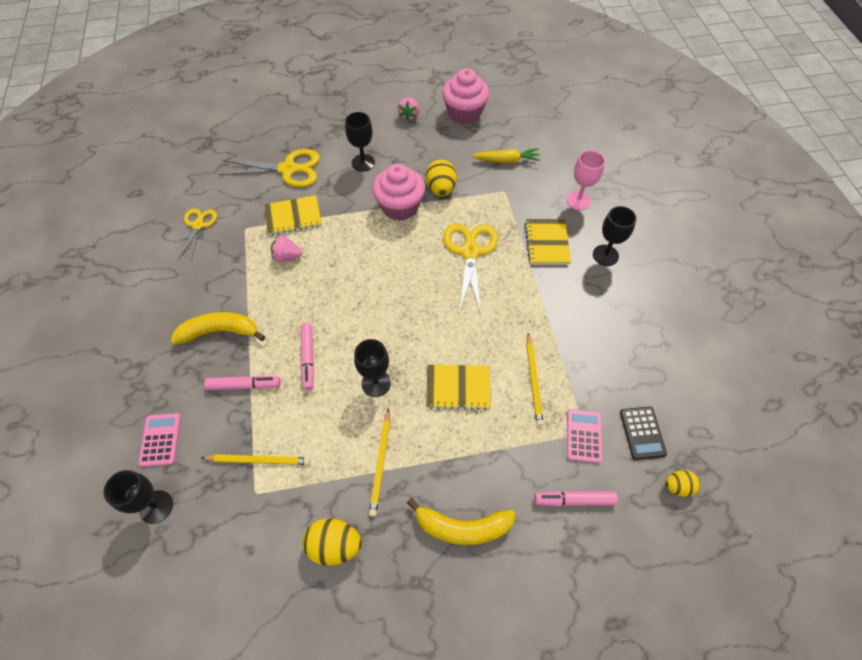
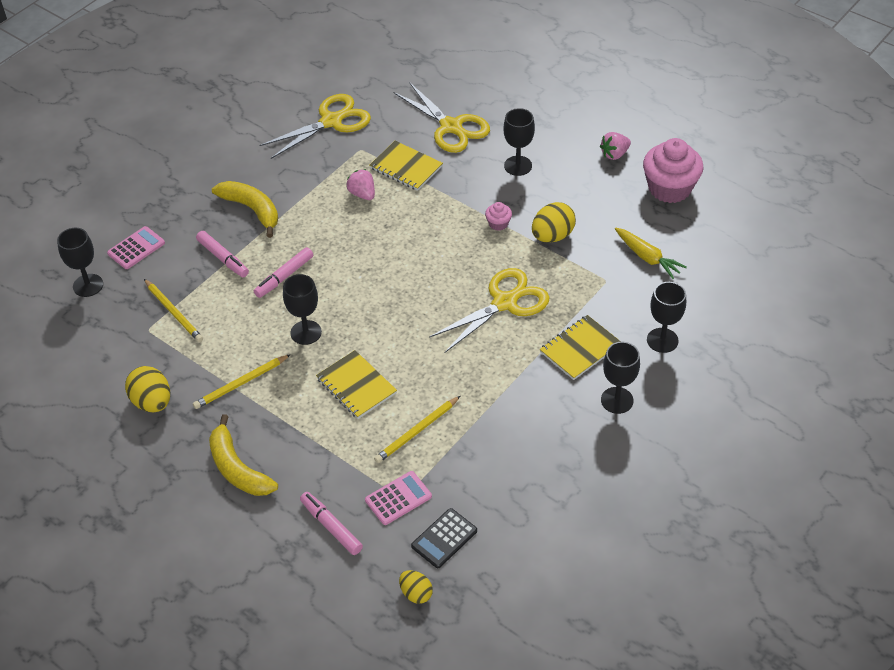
camera: 50 degrees right, 10 degrees down
yellow scissors [179,209,217,260] -> yellow scissors [259,94,371,159], size x1.64
pink cupcake [372,164,425,221] -> pink cupcake [485,202,512,231], size x0.44
pink goblet [567,150,605,210] -> black goblet [647,282,686,353]

